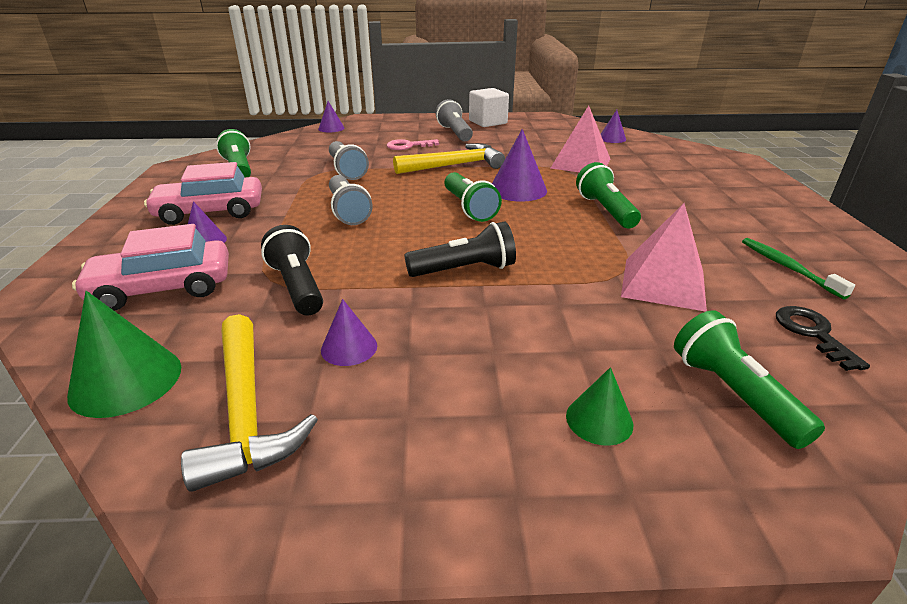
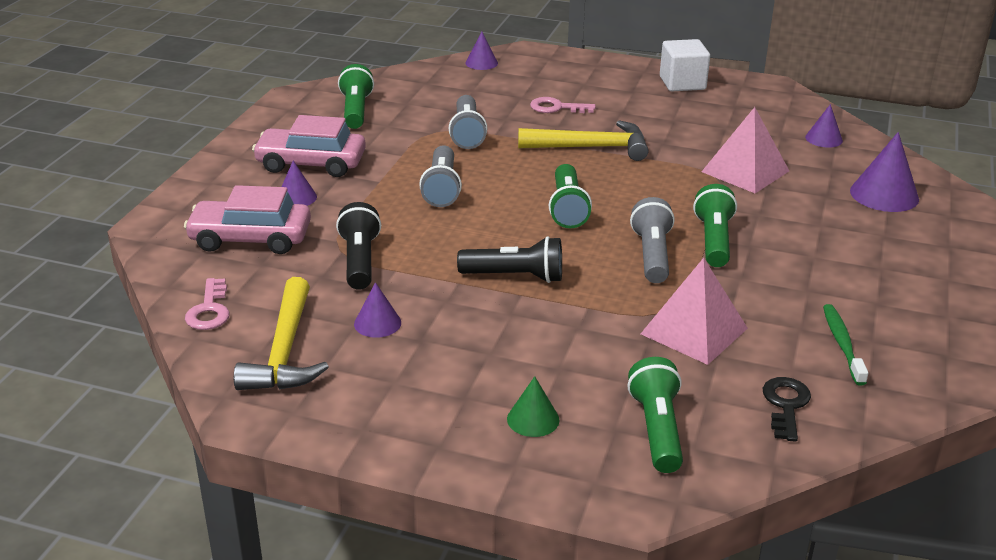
camera: 20 degrees right, 0 degrees up
green cone [67,291,181,418] -> pink key [185,278,230,330]
grey flashlight [435,99,473,141] -> grey flashlight moved to [630,197,675,283]
purple cone [492,129,547,202] -> purple cone moved to [850,132,919,212]

